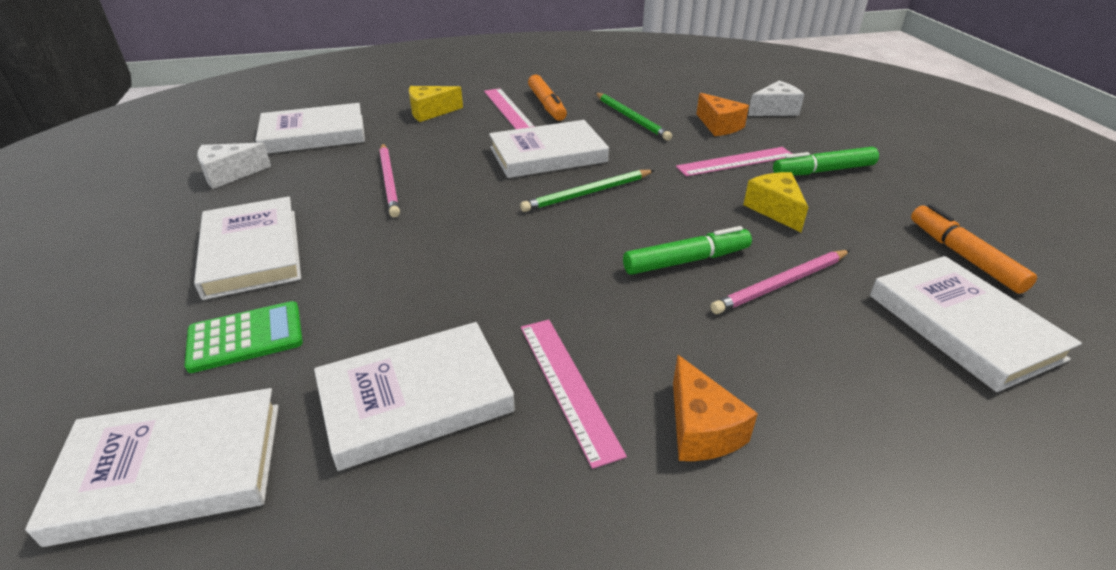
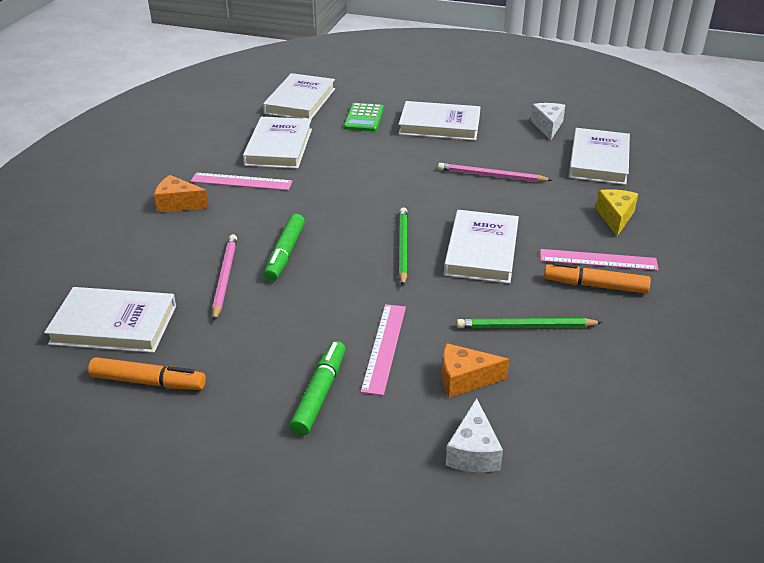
camera: 120 degrees right, 0 degrees up
yellow cheese [743,172,808,232] -> none

